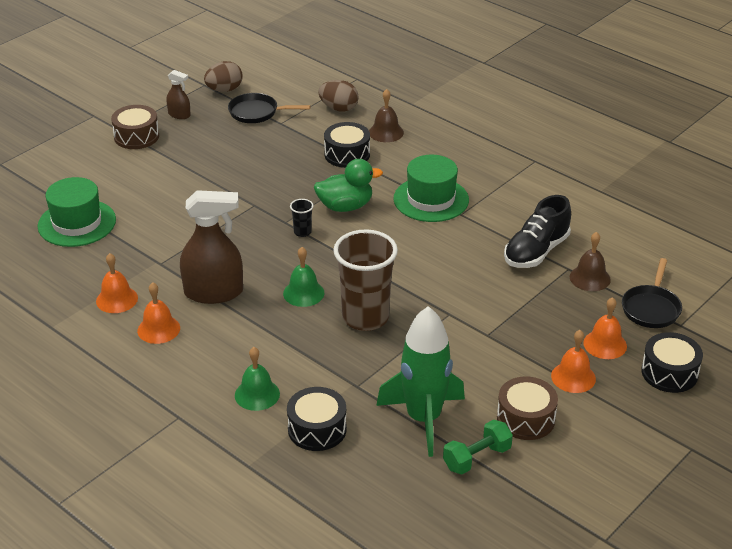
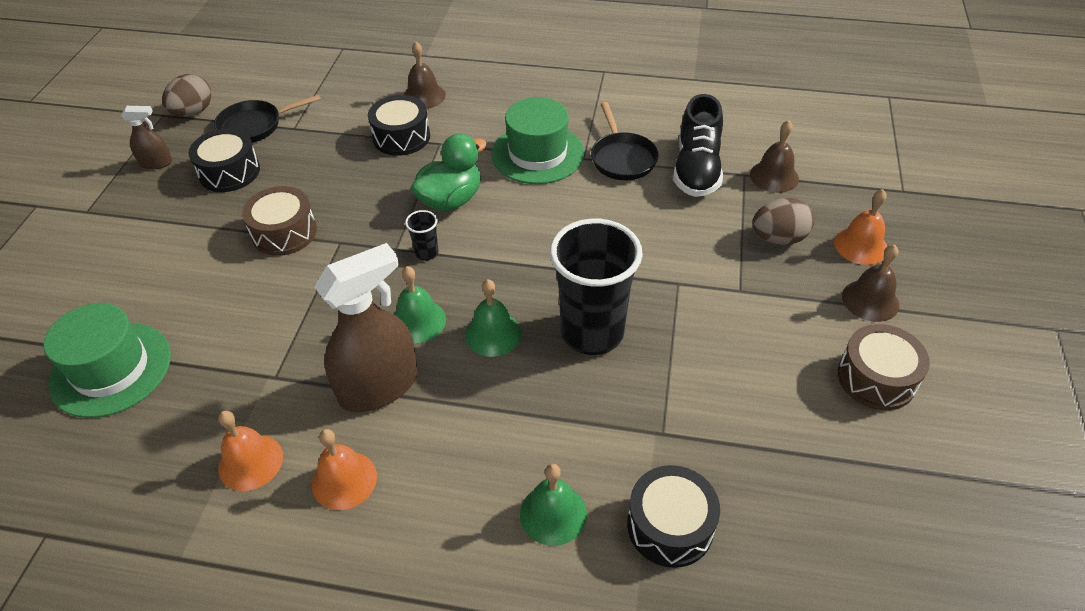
camera: 30 degrees left, 10 degrees up
brown drum [111,105,159,149] -> brown drum moved to [242,186,317,256]
brown egg [318,80,358,112] -> brown egg moved to [752,198,814,245]
brown cup [333,229,398,331] -> black cup [550,219,643,355]
green rocket [376,306,465,457] -> none
green dumbbell [443,420,513,474] -> none
orange bell [551,330,596,393] -> brown bell [842,244,899,322]
black pan [622,258,682,328] -> black pan moved to [591,102,659,180]
black drum [641,332,703,393] -> black drum moved to [189,129,260,192]
none -> green bell [394,266,446,343]

